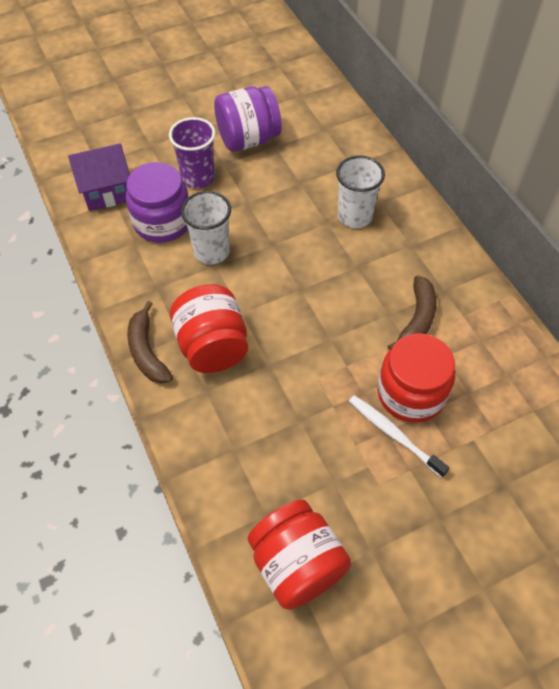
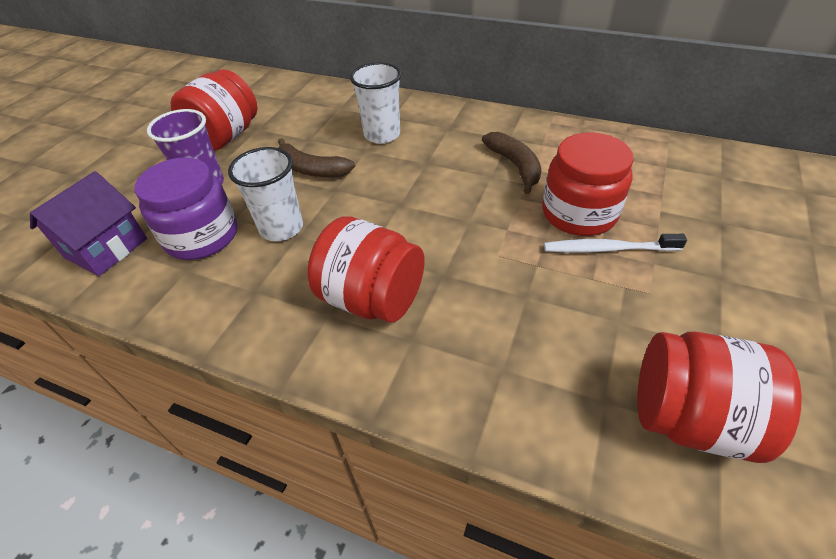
camera: 40 degrees left, 10 degrees down
brown banana [127,301,173,384] -> brown banana moved to [278,138,355,177]
purple jar [214,86,282,152] -> red jar [170,69,258,151]

